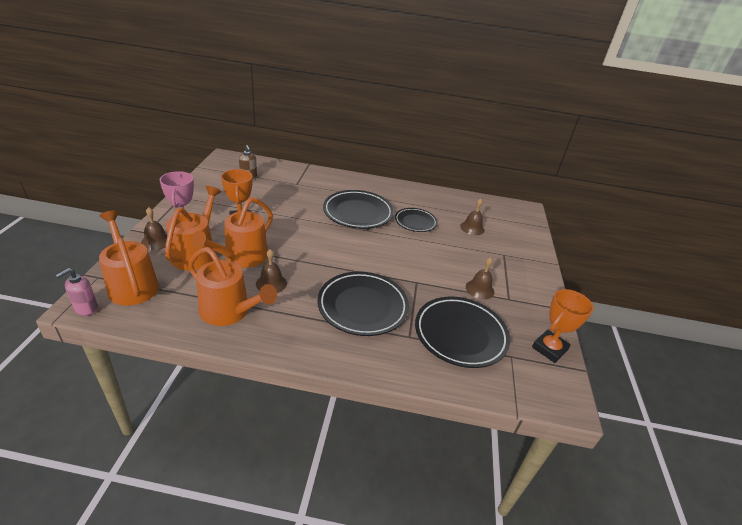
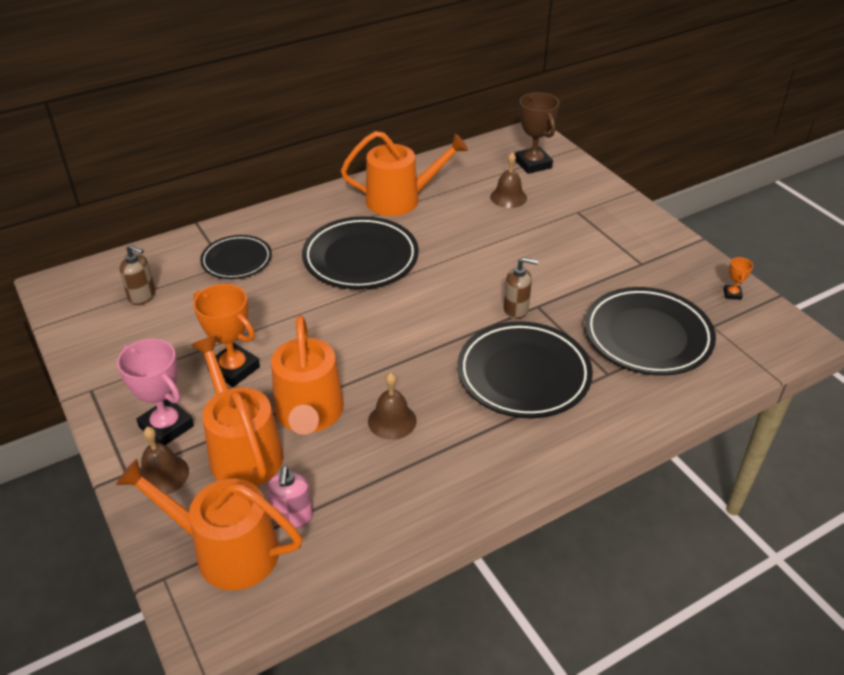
camera: 35 degrees left, 5 degrees up
pink soap dispenser [56,268,98,316] -> pink soap dispenser moved to [268,466,313,529]
orange watering can [188,247,277,326] -> orange watering can moved to [341,131,468,216]
black plate [395,208,438,232] -> black plate moved to [200,235,272,279]
brown bell [466,257,494,299] -> none
orange trophy [532,289,594,363] -> orange trophy [724,257,753,300], size x0.47
none -> brown soap dispenser [504,257,538,319]
none -> brown trophy [515,92,559,174]

